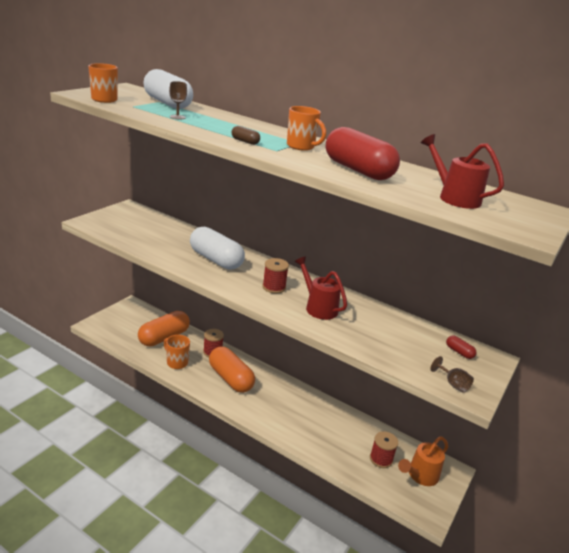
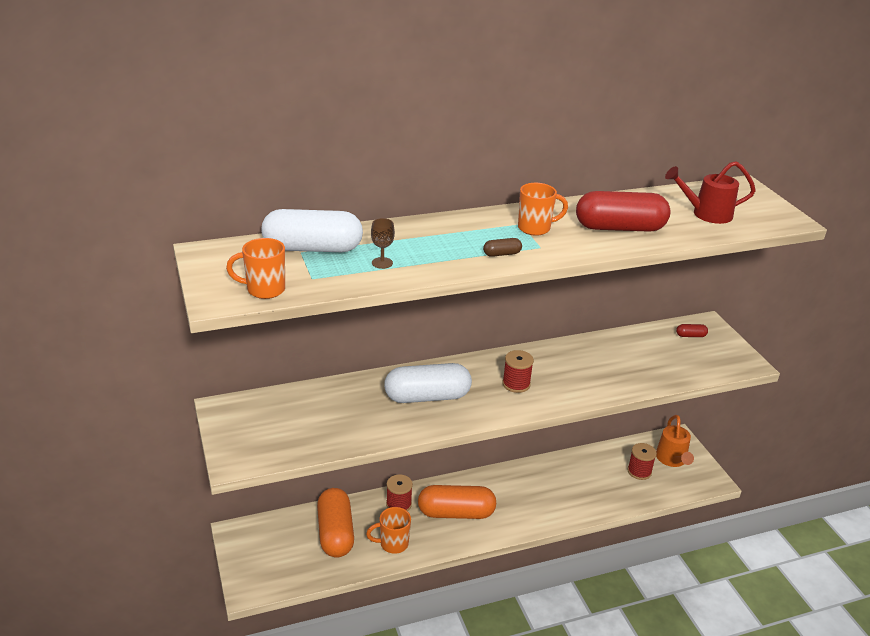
camera: 50 degrees left, 5 degrees up
red watering can [295,256,347,320] -> none
brown goblet [430,356,474,393] -> none

